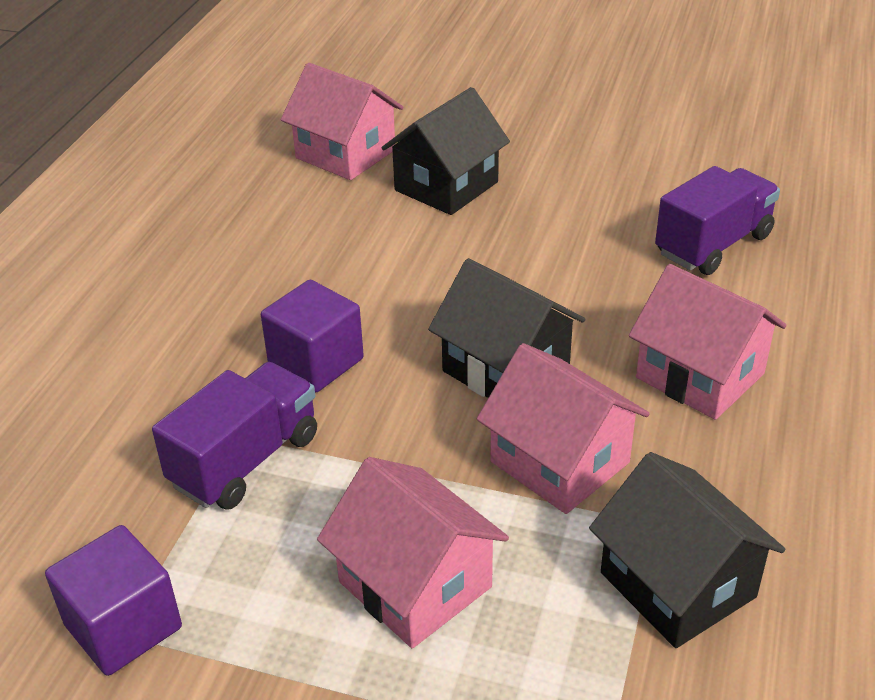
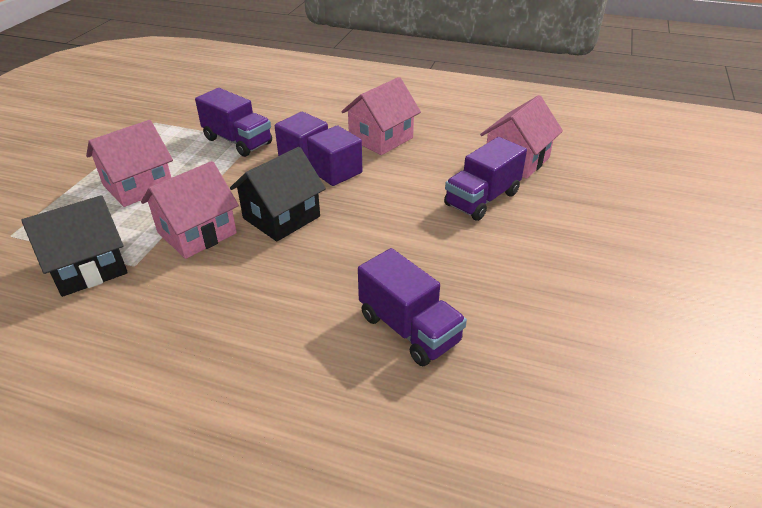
camera: 90 degrees right, 0 degrees up
purple cube [45,525,182,676] -> purple cube moved to [307,125,362,186]
black house [382,87,510,215] -> purple truck [444,137,527,221]
pink house [629,264,787,420] -> pink house moved to [341,77,421,155]

